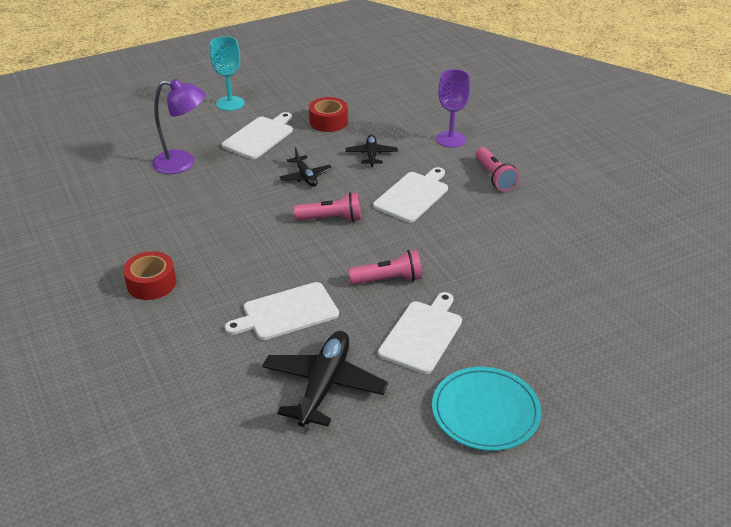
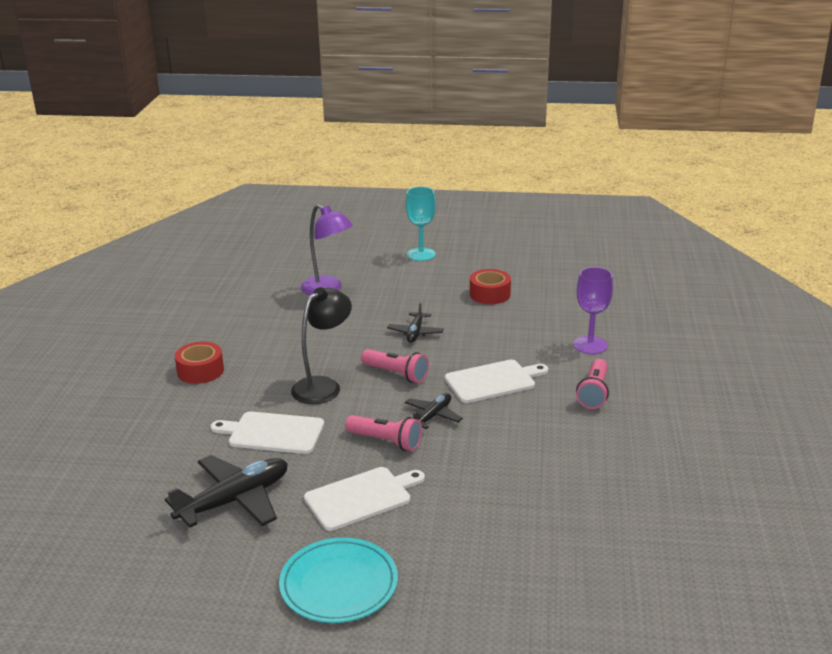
camera: 35 degrees right, 10 degrees down
white cutting board [221,112,293,159] -> none
black plane [346,135,398,167] -> black plane moved to [405,393,463,429]
none -> black lamp [291,287,352,404]

